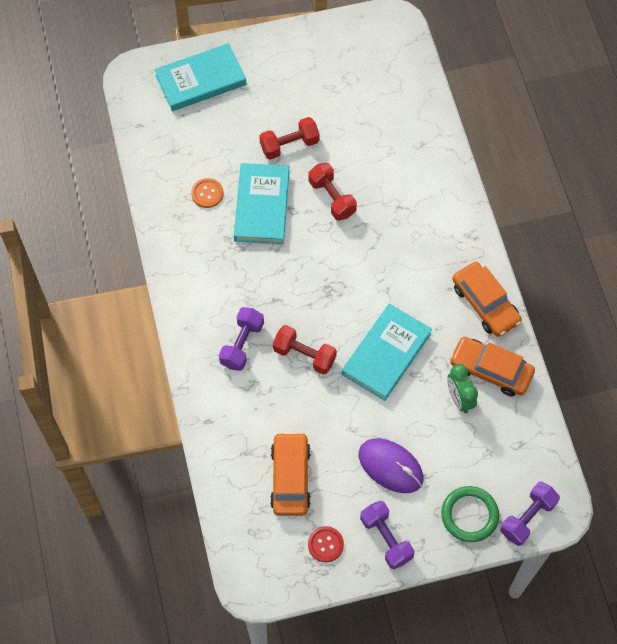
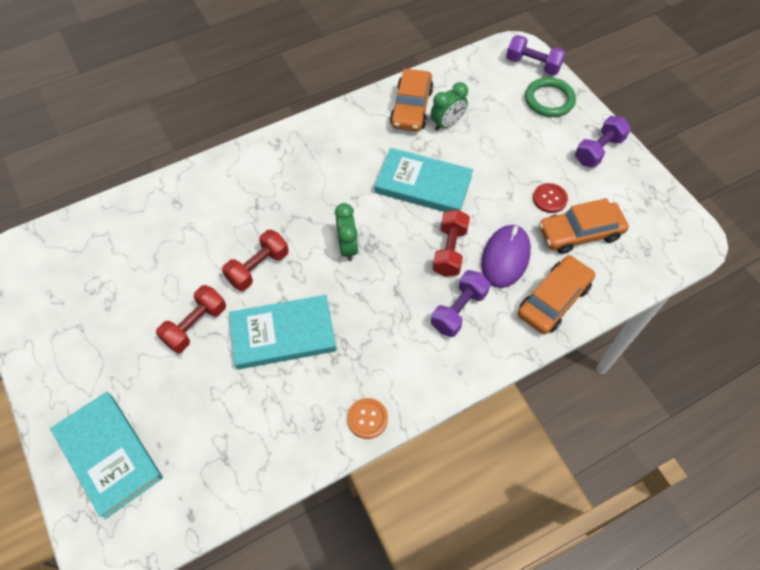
camera: 105 degrees left, 5 degrees down
orange button [191,178,224,208] -> orange button moved to [347,398,388,439]
purple dumbbell [219,307,264,371] -> purple dumbbell turned 60 degrees counterclockwise [431,270,490,337]
red dumbbell [259,117,320,160] -> red dumbbell turned 75 degrees clockwise [156,285,226,353]
red button [308,526,344,562] -> red button moved to [533,183,568,213]
purple mouse [359,438,423,493] -> purple mouse moved to [481,225,531,288]
orange car [452,262,522,337] -> orange car moved to [518,255,595,334]
none -> green clock [335,203,358,261]

